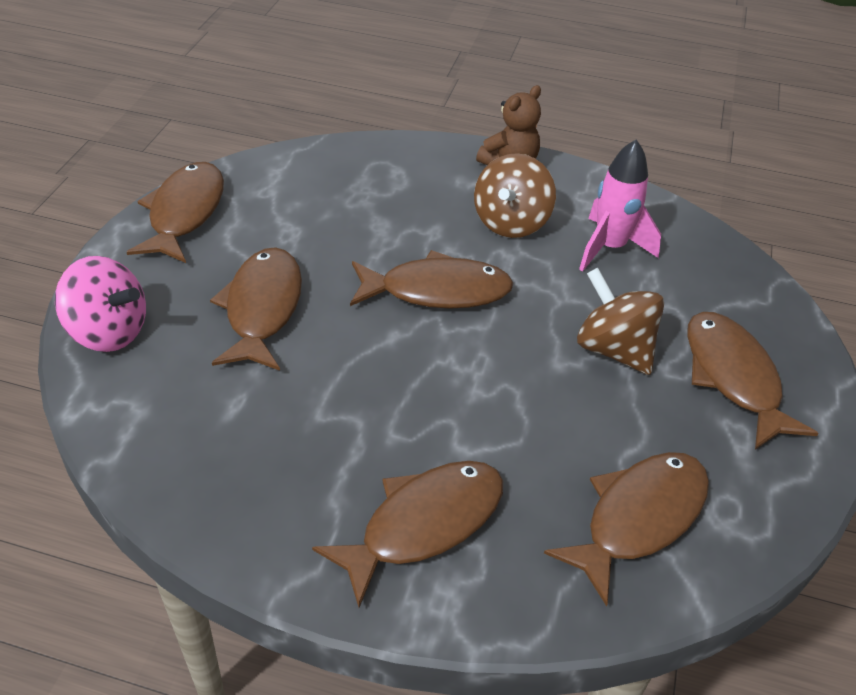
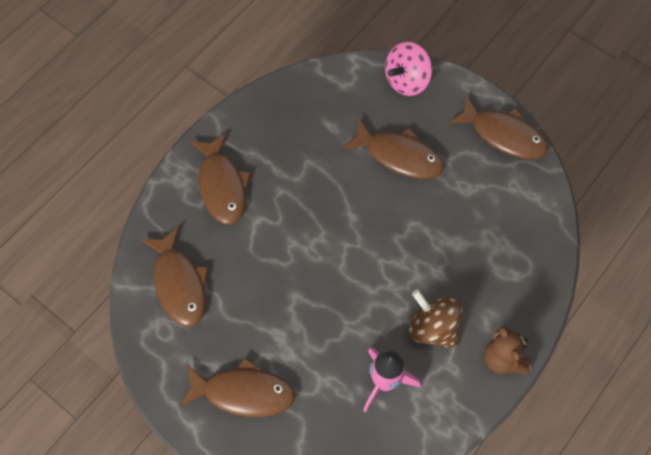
camera: 115 degrees right, 20 degrees up
brown fish [350,250,514,309] -> none
brown spinning top [577,268,664,375] -> none

